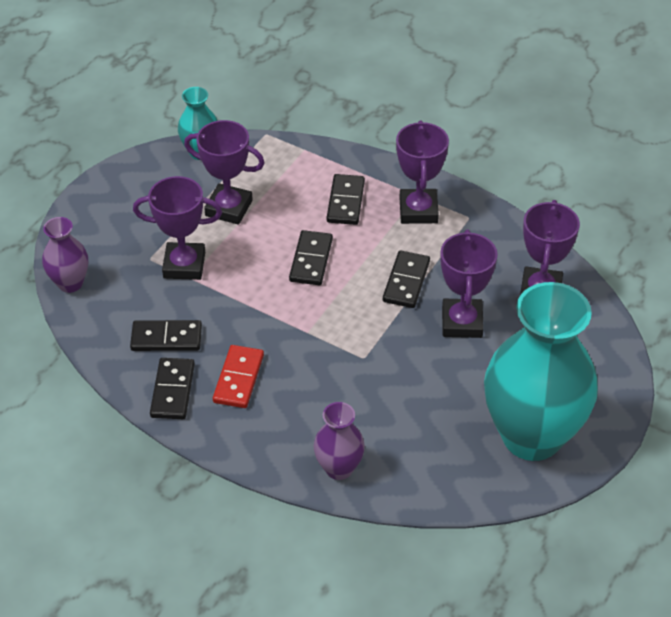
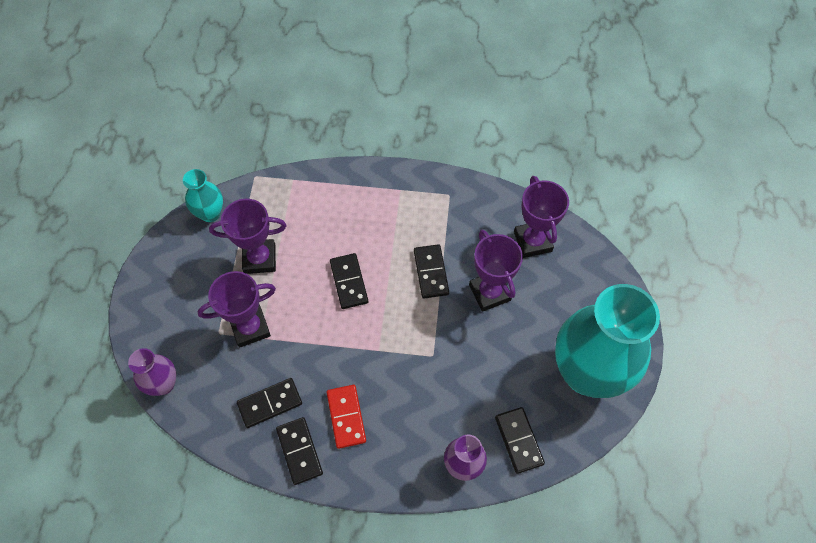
camera: 25 degrees left, 15 degrees up
black domino [327,174,365,225] -> black domino moved to [495,407,545,474]
purple trophy [396,120,449,224] -> none

